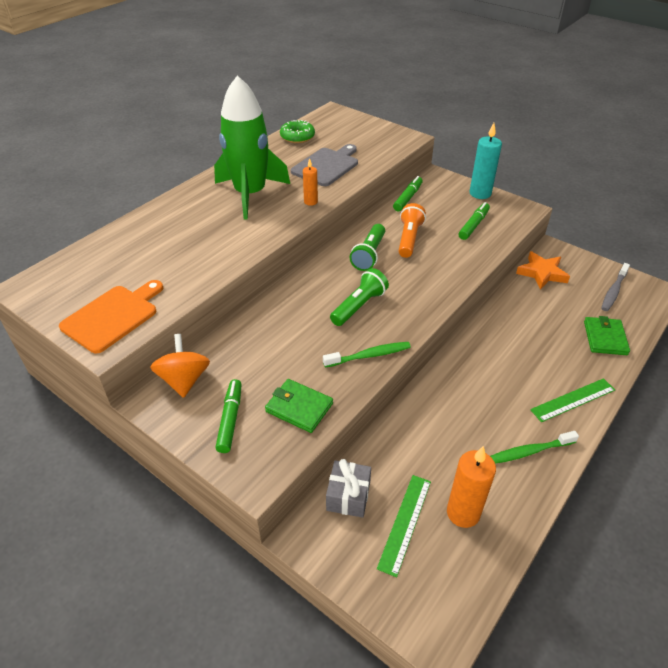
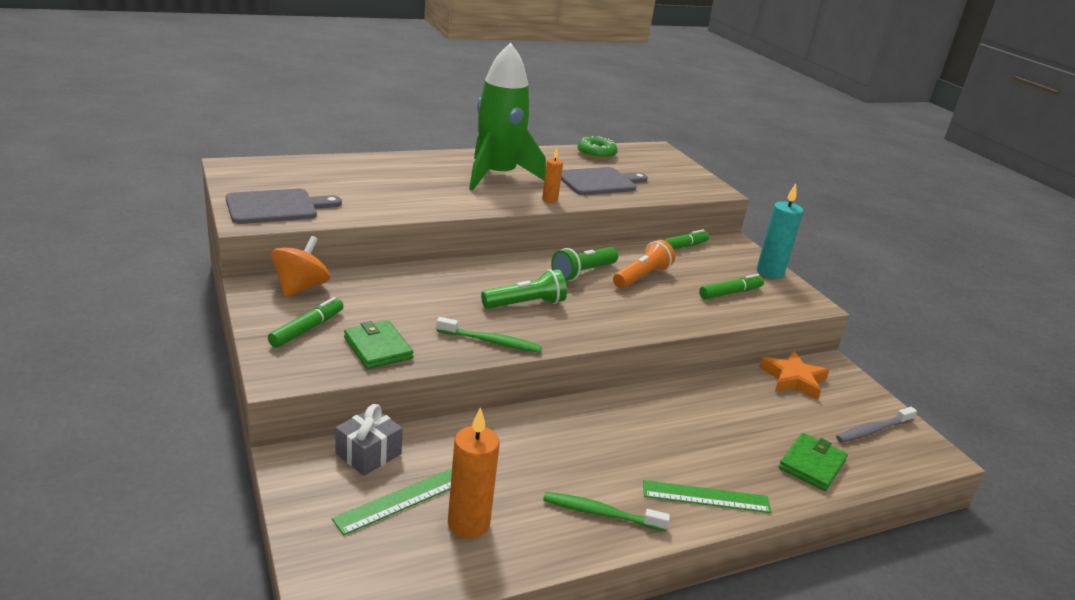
camera: 25 degrees right, 15 degrees down
orange cutting board [59,280,163,353] -> grey cutting board [226,189,342,224]

